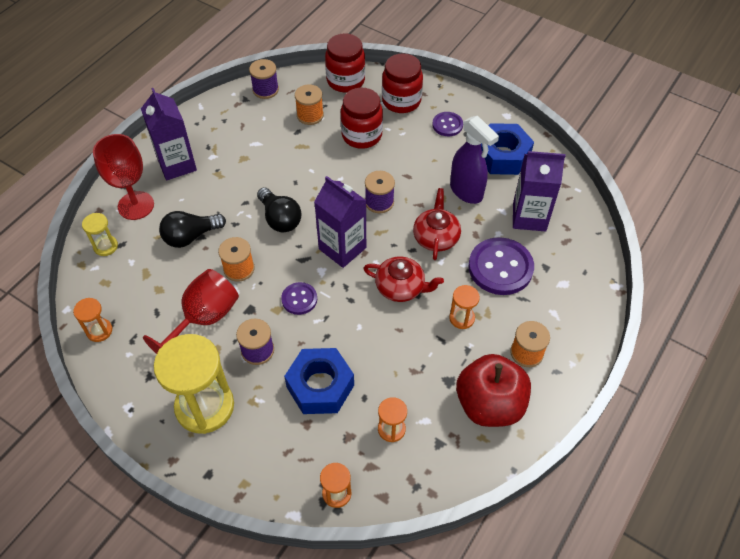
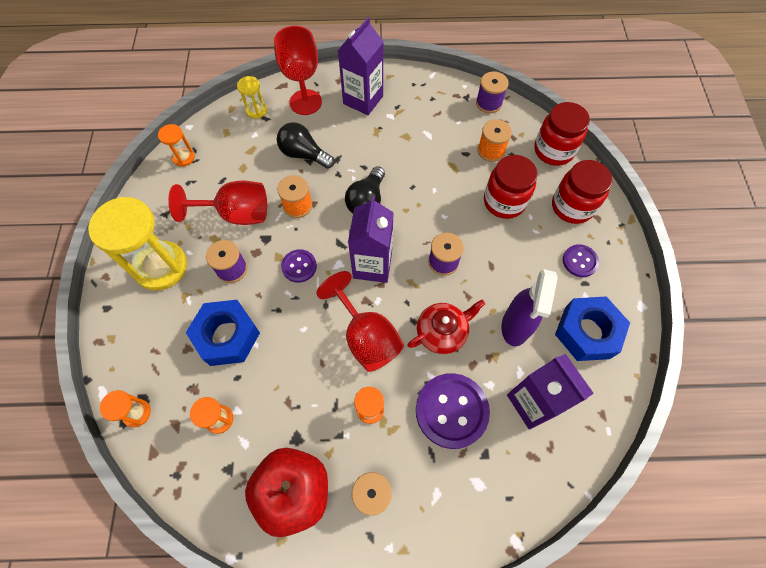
camera: 55 degrees right, 10 degrees up
red teapot [363,257,444,302] -> red goblet [317,271,404,372]

